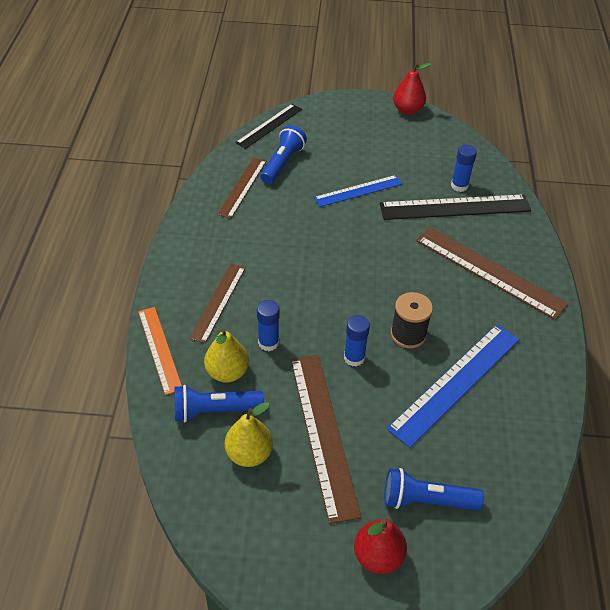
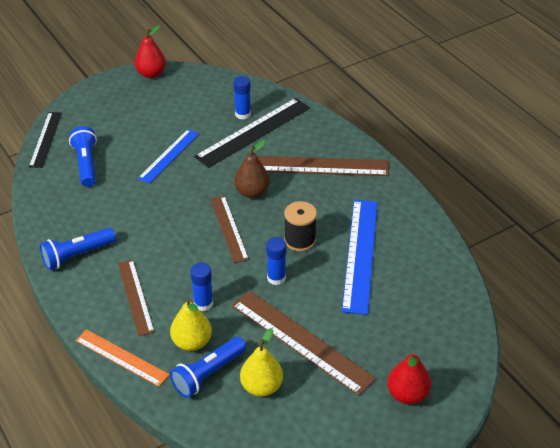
camera: 35 degrees left, 5 degrees down
brown ruler [217,157,267,219] -> brown ruler moved to [211,196,249,263]
blue flashlight [384,468,484,510] -> blue flashlight moved to [40,228,116,270]
none -> brown pear [234,140,270,198]

